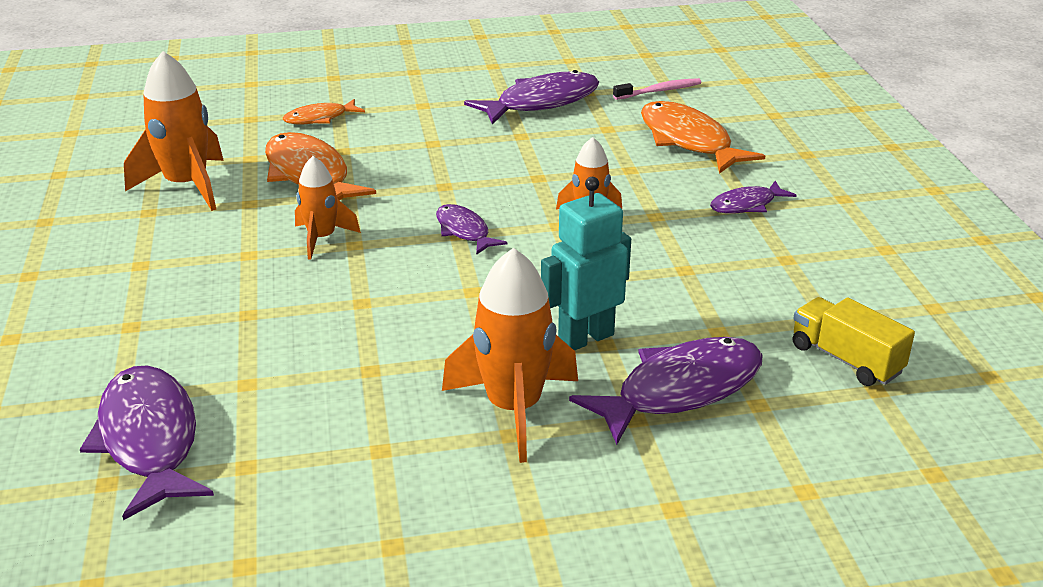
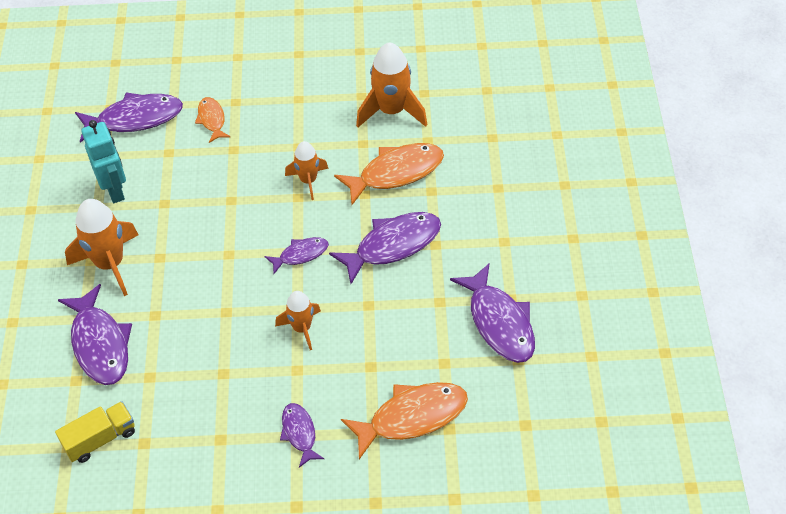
camera: 100 degrees right, 20 degrees up
orange fish [283,99,365,124] -> orange fish moved to [195,97,230,143]
turquoise robot [541,177,631,351] -> turquoise robot moved to [81,120,126,203]
pink toothbrush [613,78,701,100] -> none
none -> purple fish [329,212,441,284]

